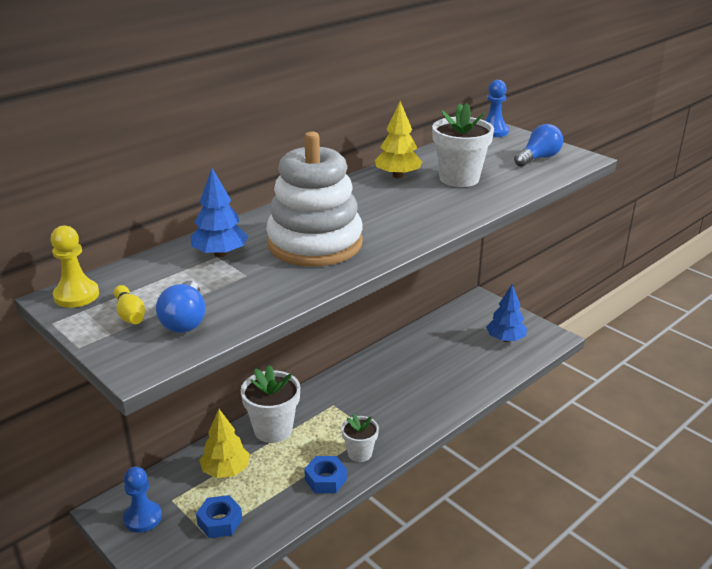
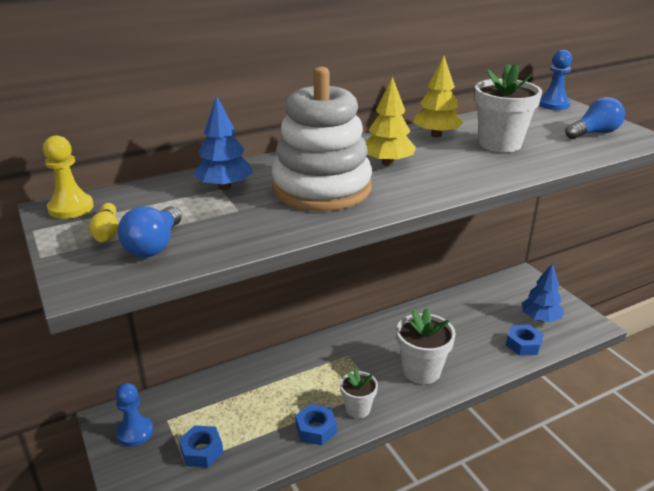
camera: 15 degrees right, 0 degrees up
yellow tree [199,409,250,478] -> yellow tree moved to [365,77,416,166]
white flower pot [241,365,300,443] -> white flower pot moved to [397,308,456,384]
none -> blue nut [506,325,544,356]

